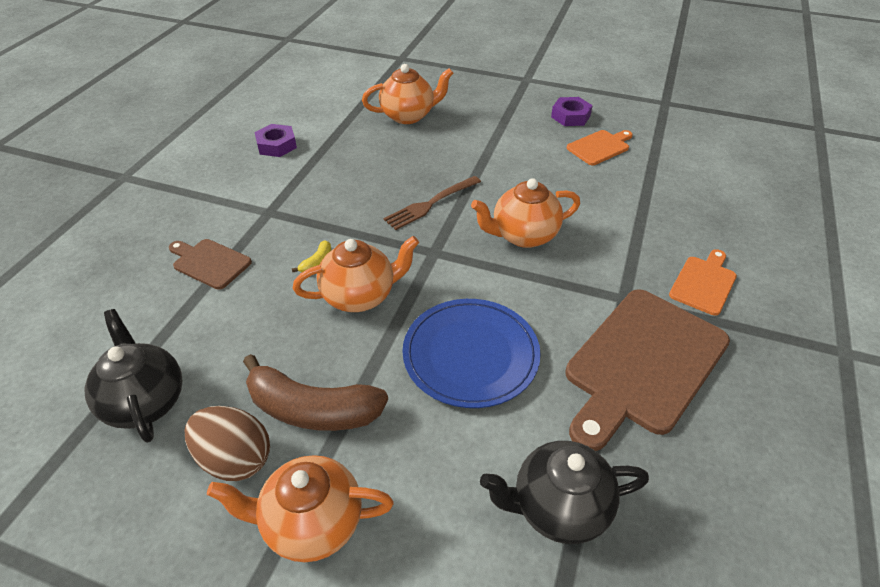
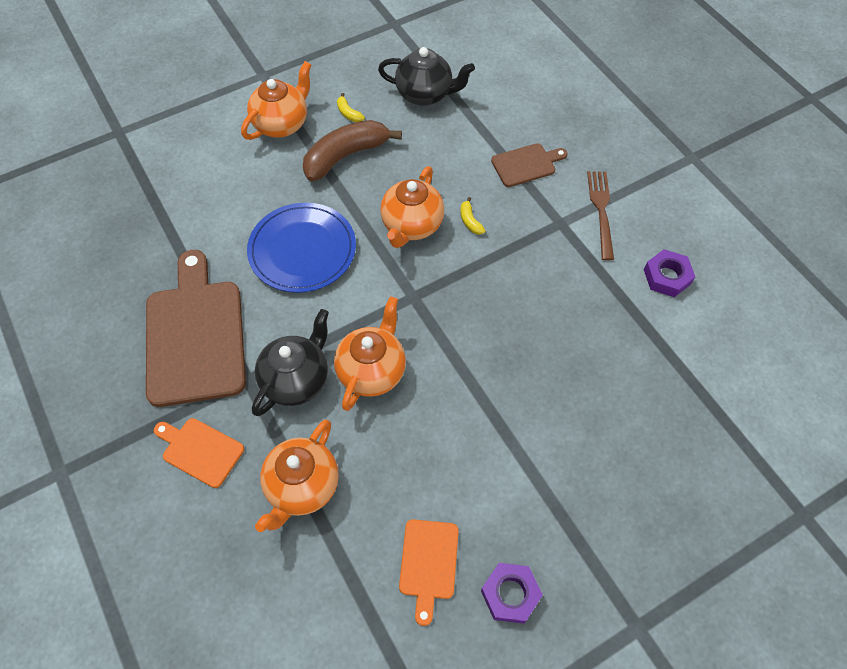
camera: 130 degrees right, 15 degrees up
brown egg [185,406,270,481] -> yellow banana [337,93,365,122]
orange teapot [362,64,453,124] -> orange teapot moved to [255,419,339,532]
brown fork [384,176,481,230] -> brown fork moved to [587,171,614,261]
black teapot [480,441,649,544] -> black teapot moved to [252,309,329,416]
orange cutting board [669,249,737,316] -> orange cutting board turned 135 degrees clockwise [154,418,244,488]

